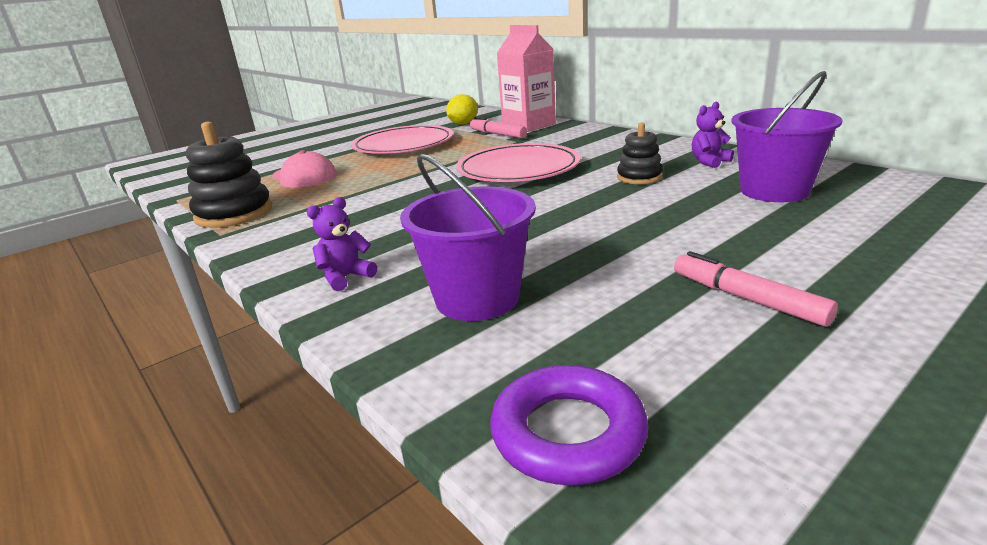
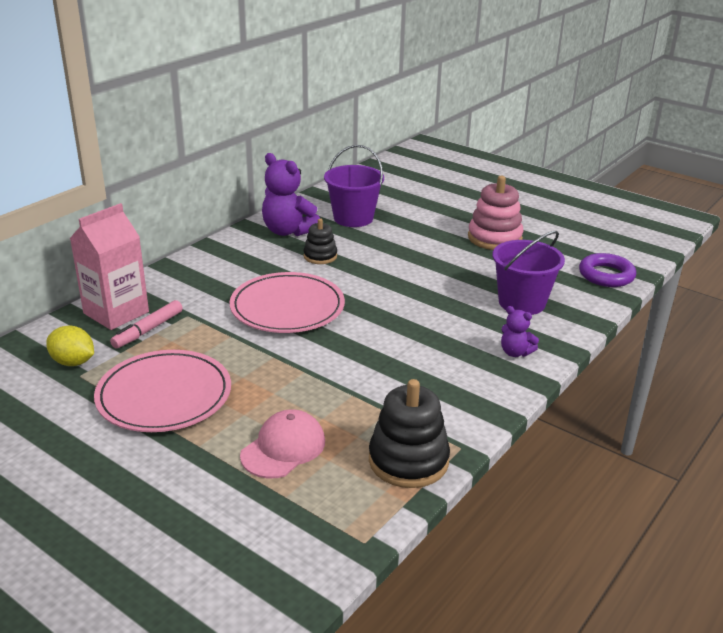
camera: 105 degrees left, 5 degrees up
pink marker [674,251,838,327] -> pink stacking toy [468,176,524,250]
purple teddy bear [692,102,734,168] -> purple teddy bear [262,153,320,236], size x1.89

